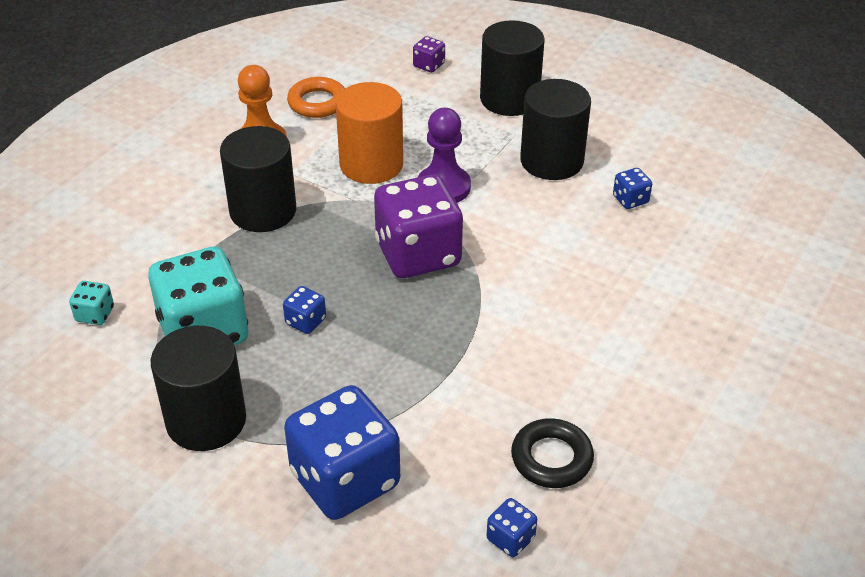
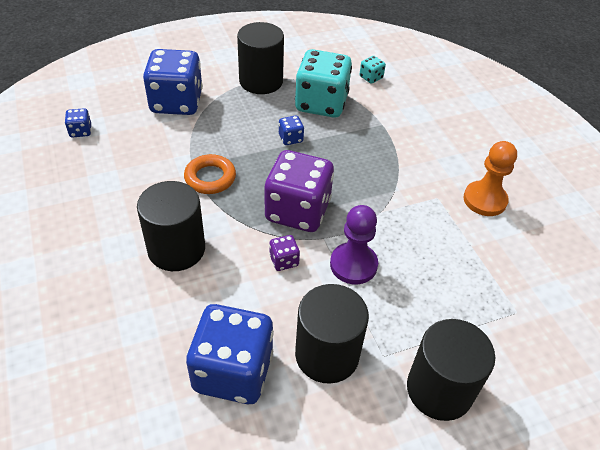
camera: 125 degrees right, 5 degrees up
black cylinder [220,126,296,232] -> black cylinder moved to [137,181,205,271]
orange ring [287,77,345,118] -> orange ring moved to [184,154,236,194]
orange cylinder [336,82,403,184] -> none
purple dice [413,36,445,73] -> purple dice moved to [269,235,300,271]
black ring [511,418,594,488] -> none
blue dice [613,168,652,209] -> blue dice [186,304,274,404], size x2.38

